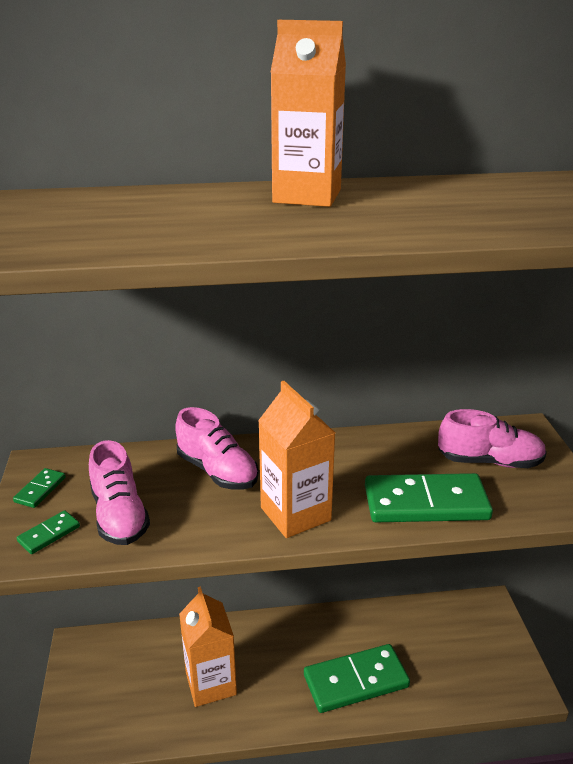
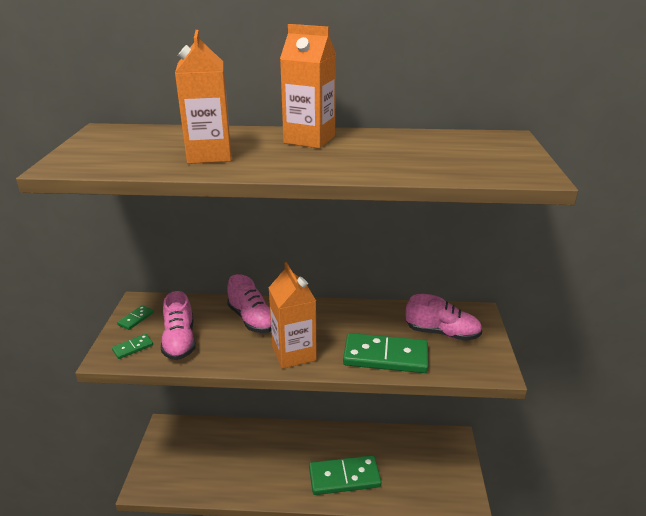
camera: 10 degrees right, 0 degrees up
orange carton [179,586,237,707] -> orange carton moved to [175,30,231,164]

